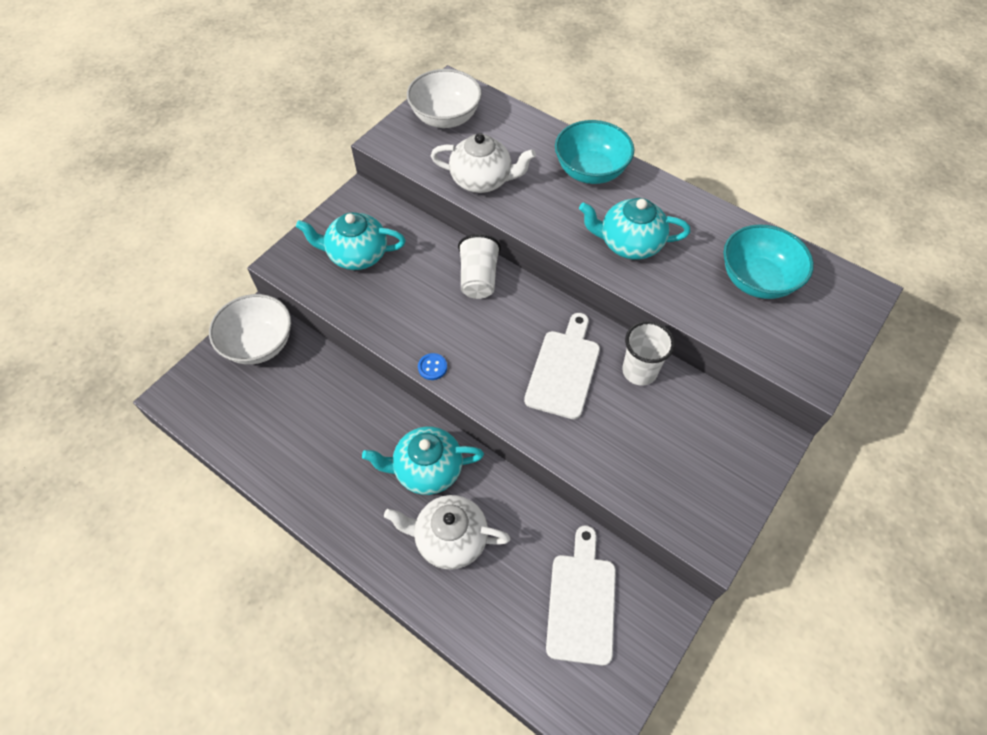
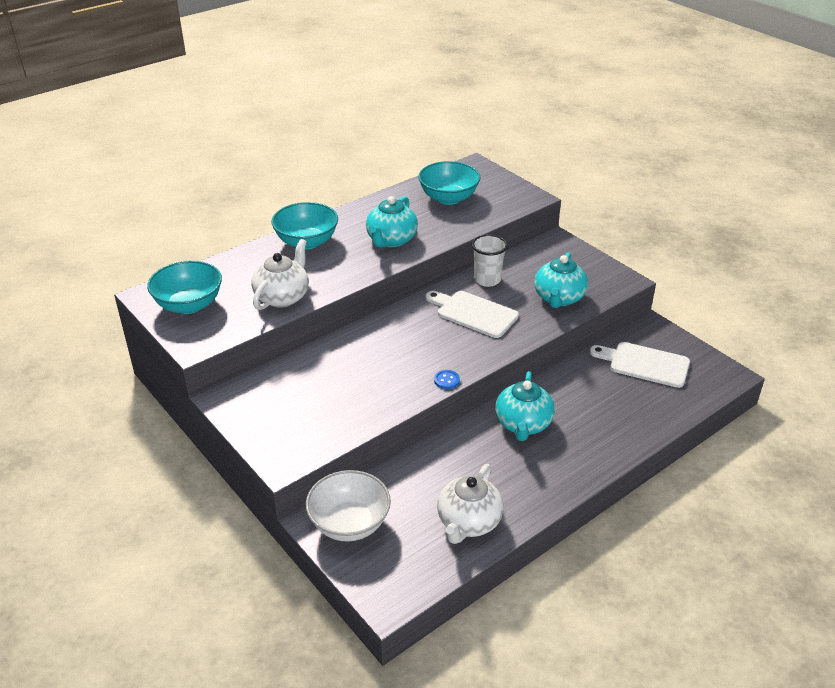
camera: 75 degrees left, 20 degrees down
turquoise teapot [296,212,406,270] -> turquoise teapot moved to [534,252,588,308]
white teapot [384,495,511,569] -> white teapot moved to [437,464,503,544]
white bowl [407,69,482,128] -> turquoise bowl [147,261,222,314]
white cup [458,234,501,299] -> none

